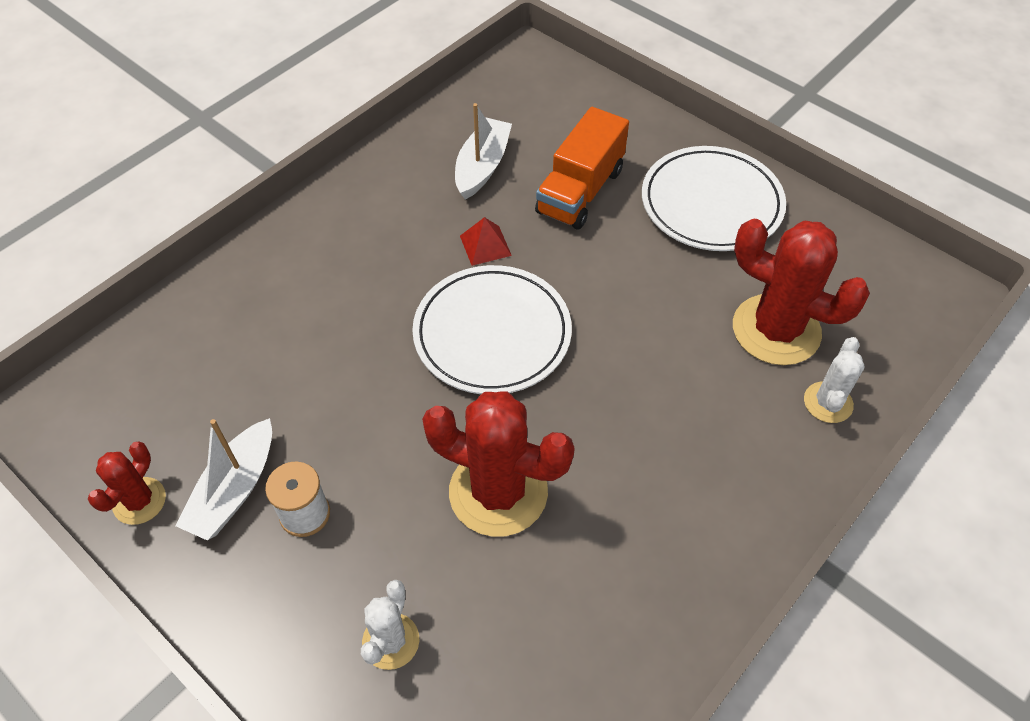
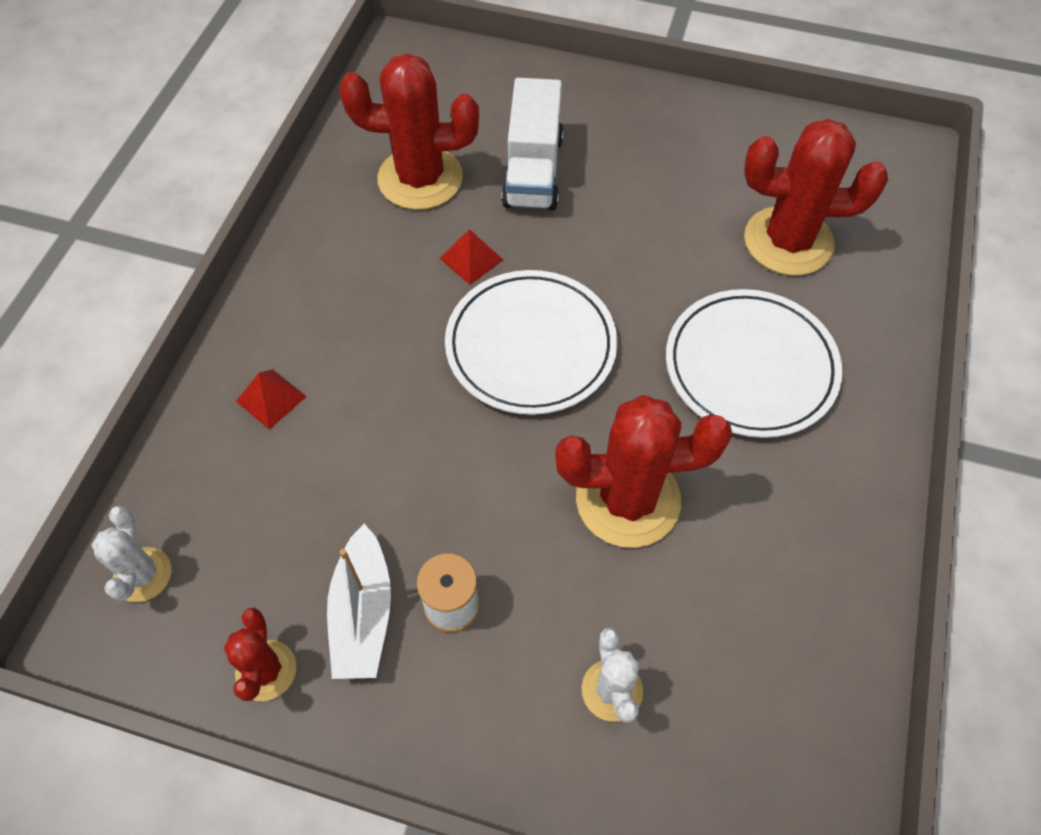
camera: 25 degrees left, 5 degrees up
white boat [455,103,512,200] -> red cactus [339,53,479,210]
orange truck [535,107,629,230] -> white truck [502,78,563,210]
white plate [642,146,786,251] -> white plate moved to [666,289,843,438]
white cactus [804,337,865,423] -> white cactus moved to [92,506,171,602]
none -> red pyramid [236,369,307,430]

